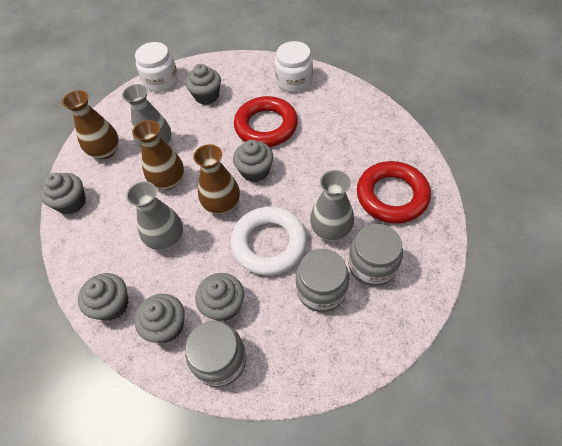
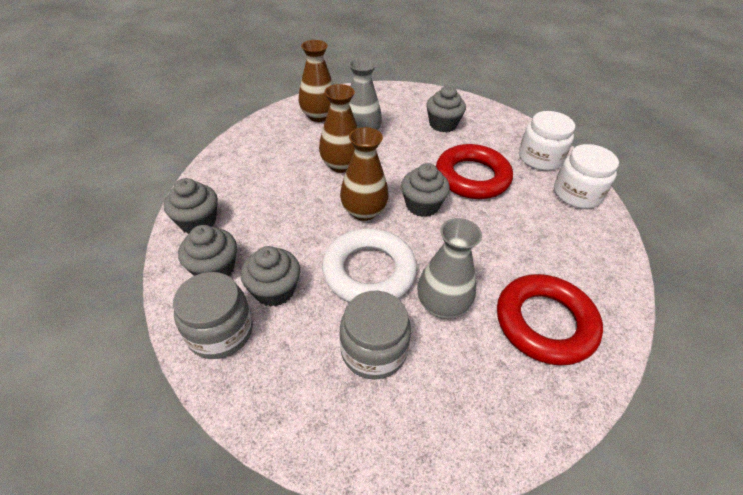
camera: 35 degrees right, 10 degrees down
grey cupcake [40,173,86,214] -> none
grey vase [126,181,183,250] -> none
white jar [135,42,178,92] -> white jar moved to [554,144,619,209]
grey jar [348,224,403,287] -> none

